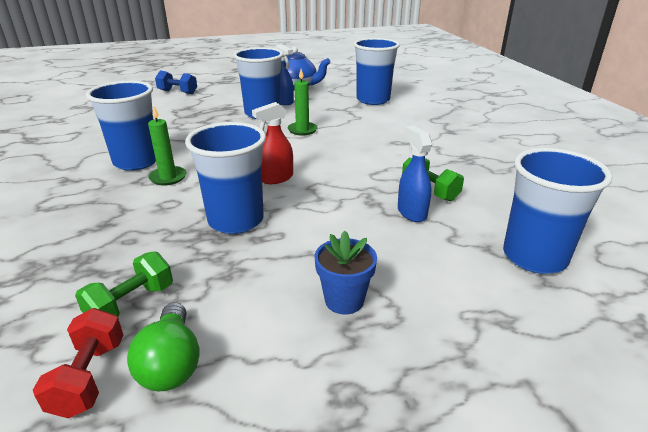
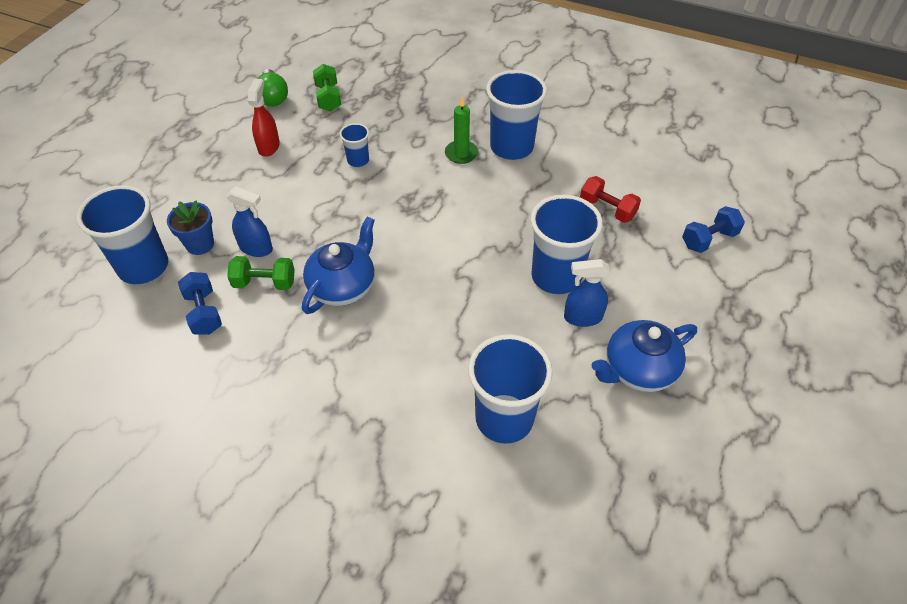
camera: 130 degrees right, 20 degrees up
red dumbbell [33,308,123,419] -> red dumbbell moved to [580,176,641,223]
green light bulb [127,302,200,391] -> green light bulb turned 135 degrees counterclockwise [257,69,288,107]
blue cup [185,122,266,234] -> blue cup [340,123,369,167], size x0.50
red spray bottle [252,102,293,184] -> red spray bottle moved to [248,79,280,157]
green candle [287,69,318,136] -> none
blue flower pot [315,231,377,315] -> blue flower pot moved to [167,200,214,255]
none -> blue dumbbell [178,272,222,335]
none -> blue teapot [302,216,375,314]

